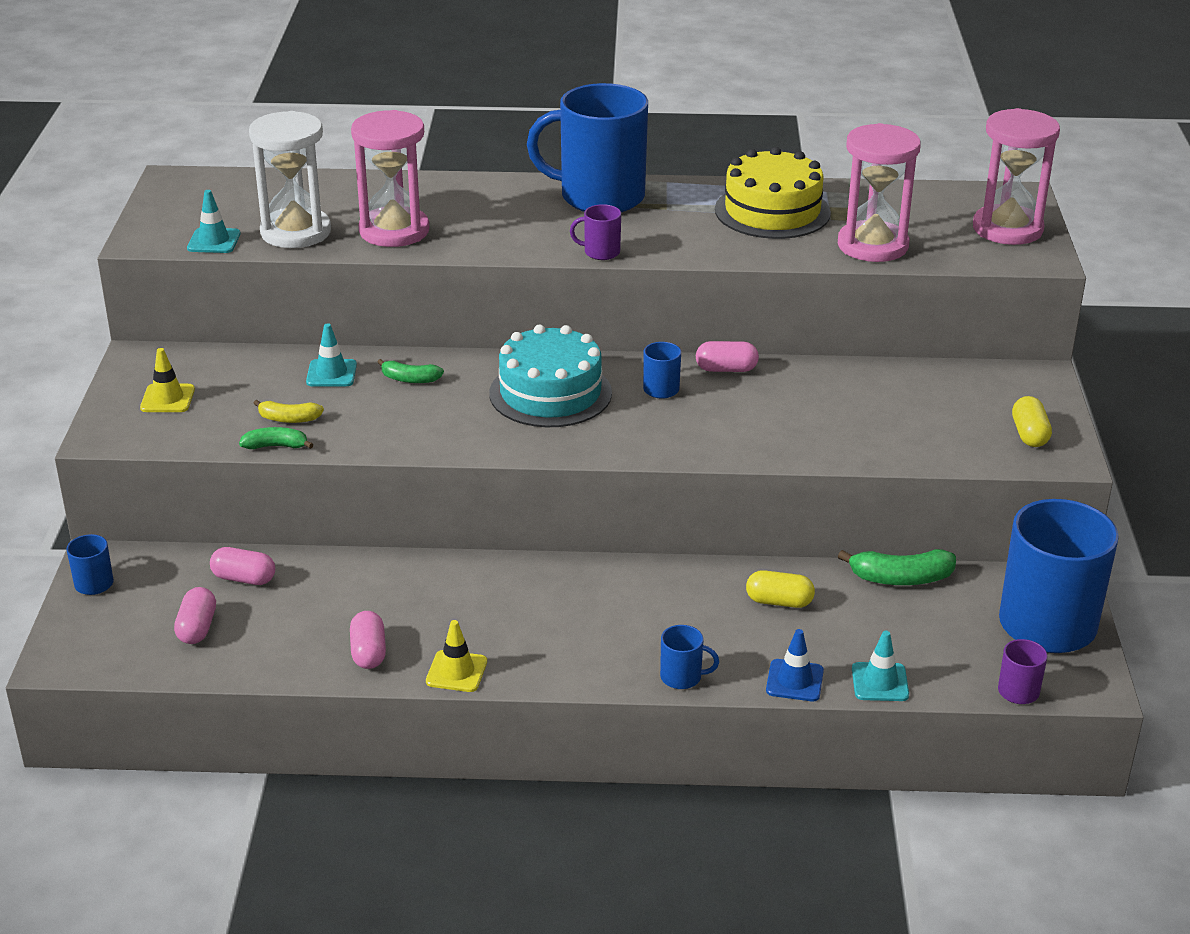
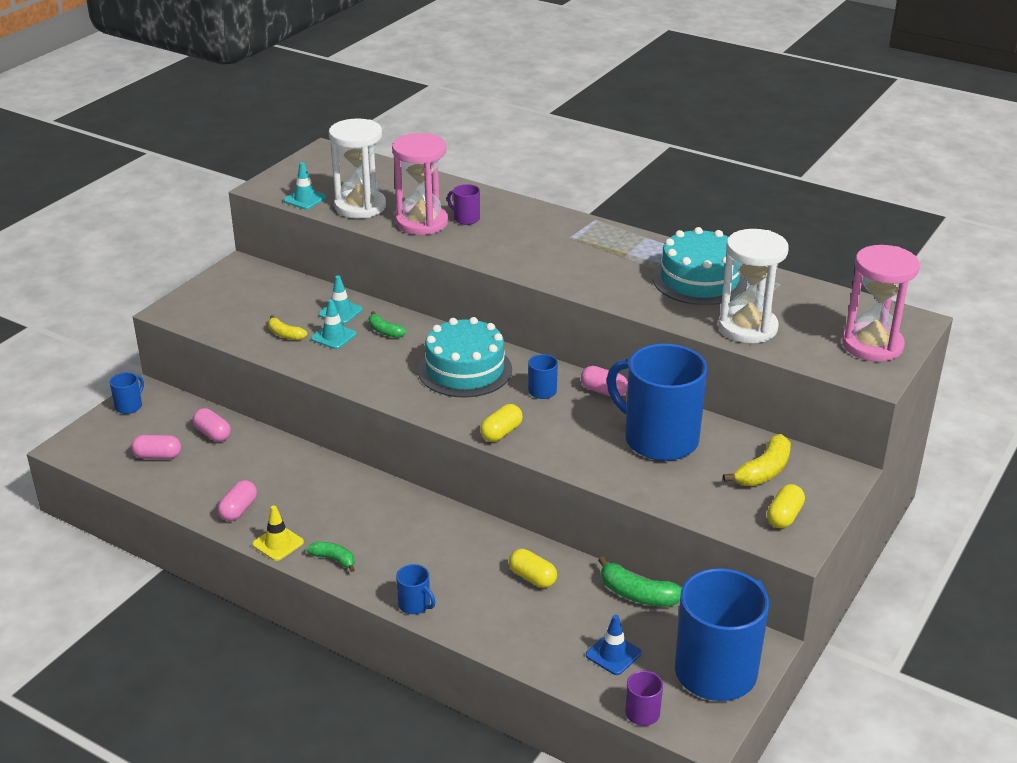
camera: 30 degrees right, 0 degrees up
yellow traffic cone [140,348,195,412] -> none
pink capsule [174,587,216,644] -> pink capsule turned 60 degrees clockwise [131,435,181,459]
green banana [239,427,313,449] -> green banana moved to [306,542,355,572]
blue mug [527,83,648,212] -> blue mug moved to [607,344,707,461]
purple mug [570,204,621,260] -> purple mug moved to [447,184,480,225]
yellow cake [715,147,831,239] -> turquoise cake [653,227,747,305]
blue traffic cone [766,629,824,701] -> blue traffic cone moved to [586,615,641,675]
pink hourglass [838,123,921,262] -> white hourglass [718,229,789,343]
turquoise traffic cone [852,631,909,701] -> turquoise traffic cone moved to [311,299,357,349]
none -> yellow capsule [480,404,523,442]
none -> yellow banana [723,434,791,486]

